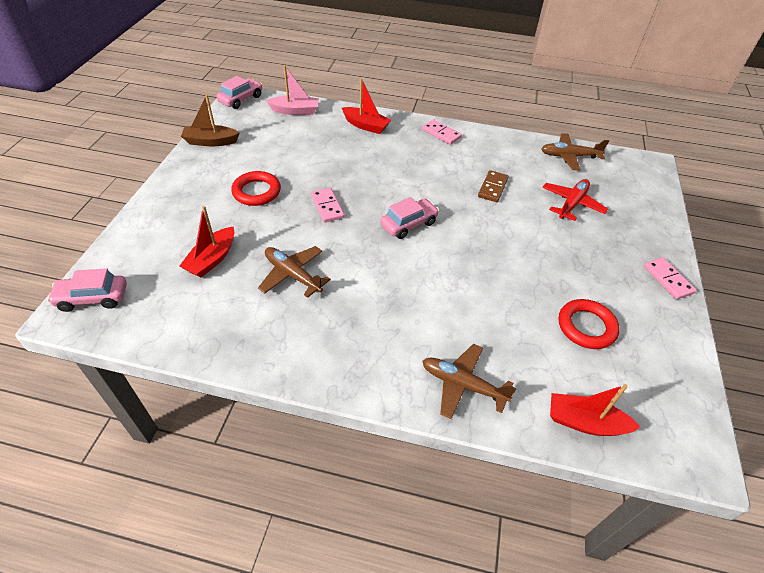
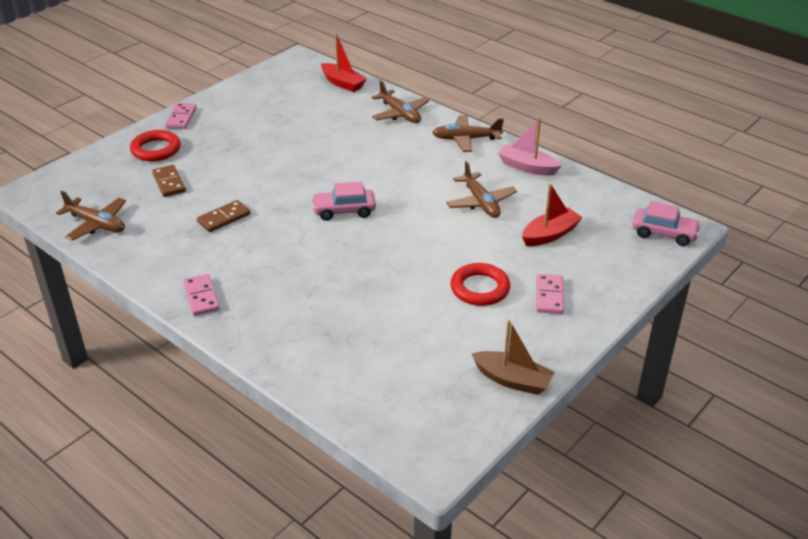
camera: 150 degrees left, 10 degrees down
pink car [217,76,262,109] -> none
pink boat [266,65,319,115] -> pink boat moved to [498,117,562,175]
pink domino [311,188,344,222] -> pink domino moved to [536,274,564,314]
red boat [342,78,391,134] -> none
red plane [542,179,608,221] -> brown domino [152,165,186,197]
red ring [559,299,619,349] -> red ring moved to [130,130,181,161]
none -> brown plane [432,115,504,152]

